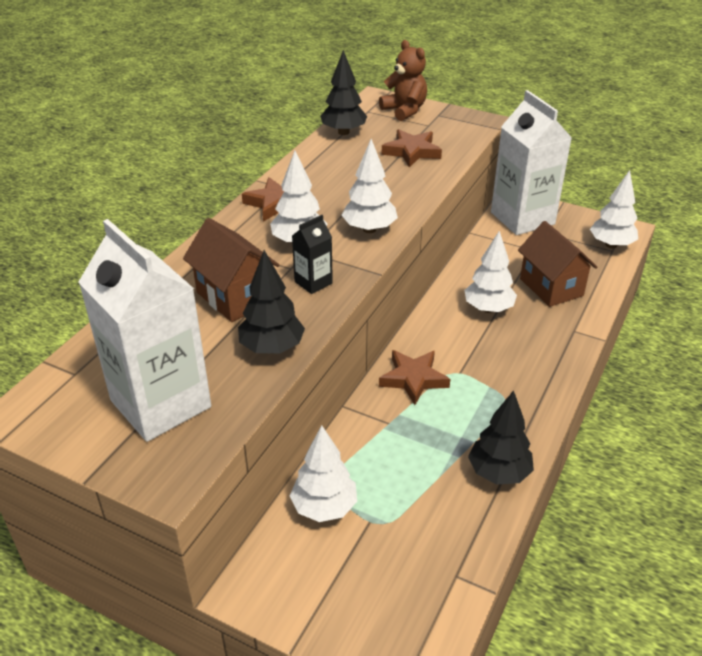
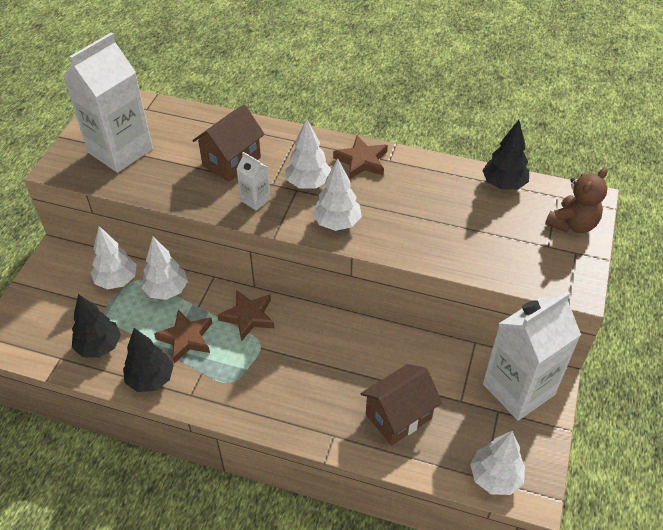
camera: 80 degrees right, 10 degrees up
black tree [238,250,305,354] -> black tree moved to [72,294,121,358]
black carton [292,215,333,294] -> white carton [236,152,271,211]
brown star [382,129,442,167] -> brown star moved to [154,310,212,363]
white tree [464,231,517,313] -> white tree moved to [141,237,188,300]

